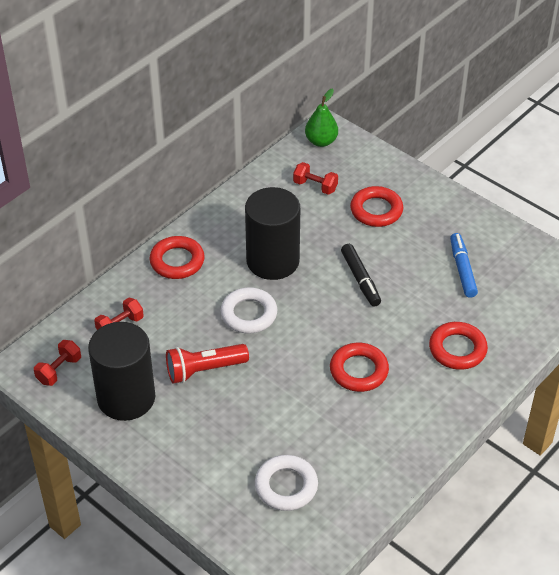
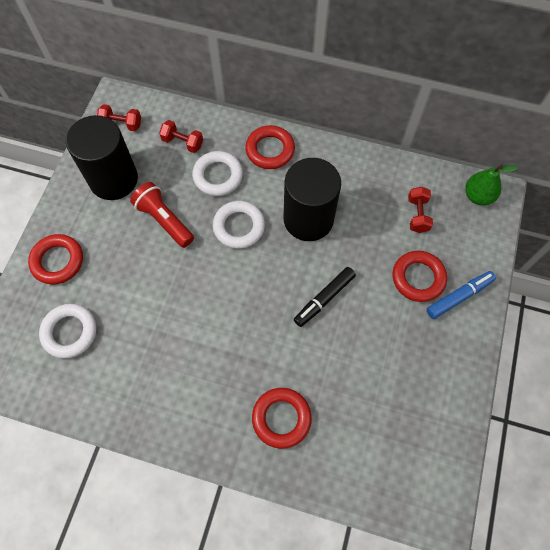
camera: 65 degrees right, 20 degrees up
red ring [330,343,389,392] -> red ring moved to [28,234,83,285]
blue marker [450,233,478,298] -> blue marker moved to [427,271,496,319]
none -> white ring [192,151,243,196]

